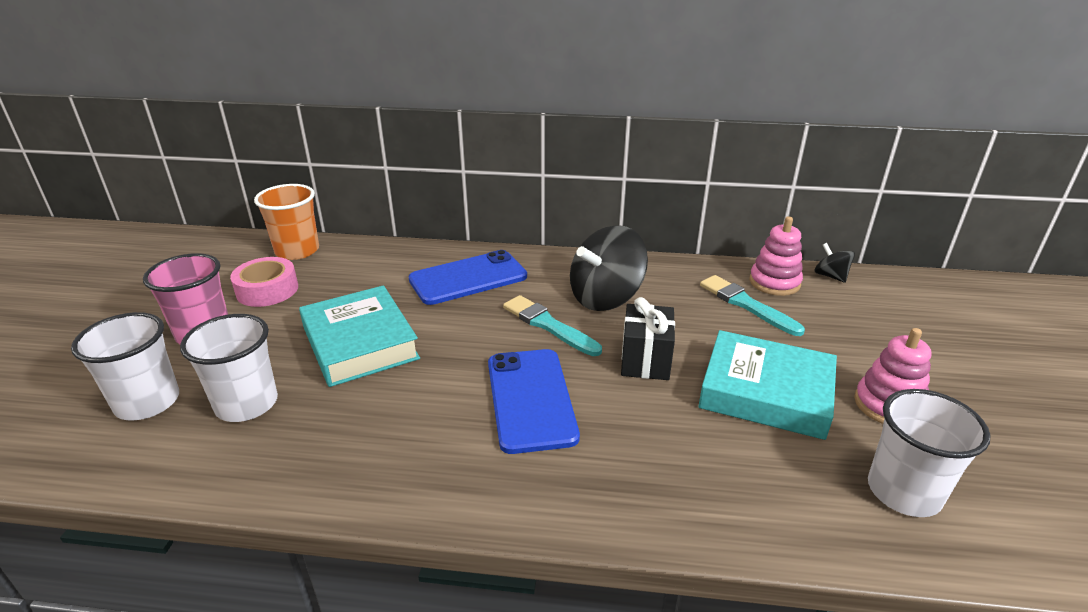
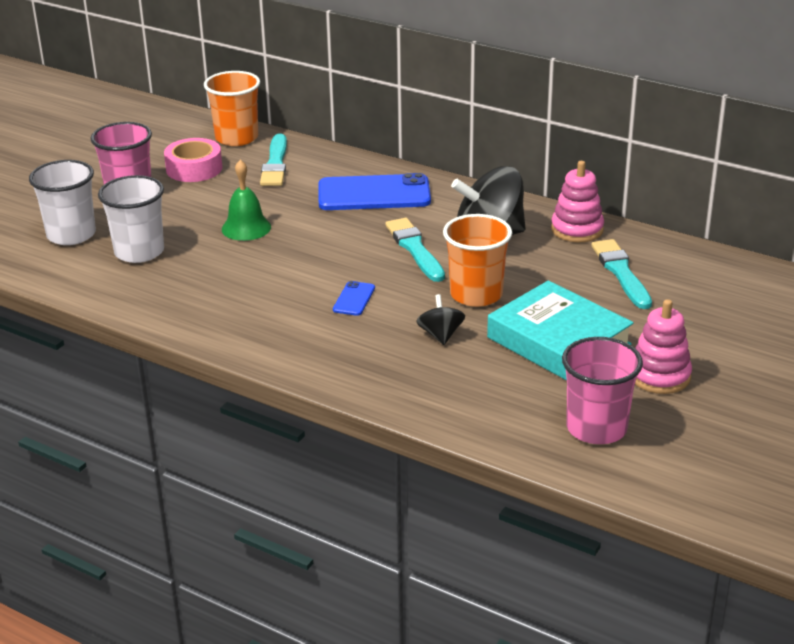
camera: 25 degrees right, 0 degrees up
turquoise book [299,285,420,387] -> green bell [222,159,271,241]
blue phone [488,349,580,454] -> blue phone [333,281,375,316], size x0.45
black gift [621,297,675,380] -> orange cup [443,214,512,307]
pink stacking toy [749,216,803,296] -> pink stacking toy moved to [551,161,604,242]
black spinning top [814,243,855,283] -> black spinning top moved to [417,294,465,345]
white cup [868,389,991,517] -> pink cup [562,337,643,444]
none -> turquoise brush [260,133,287,186]

